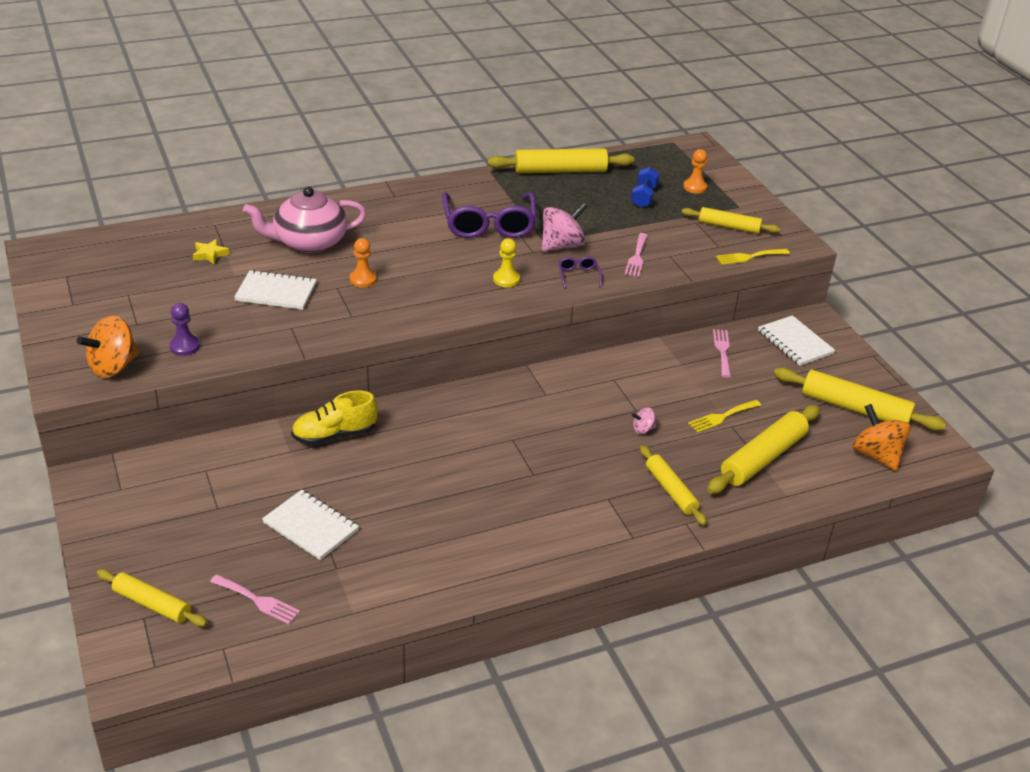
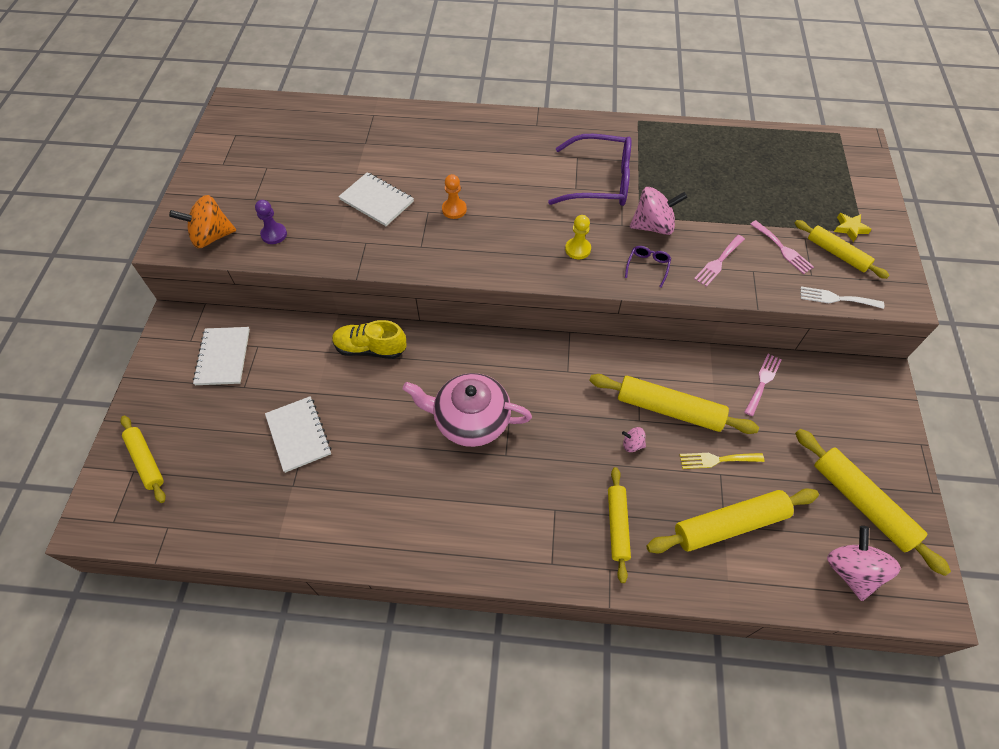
camera: 30 degrees right, 20 degrees up
yellow star [193,239,229,264] -> yellow star moved to [834,213,872,242]
pink fork [210,574,300,624] -> pink fork moved to [750,220,814,274]
pink teapot [243,187,367,253] -> pink teapot moved to [403,373,532,447]
purple glasses [442,192,537,238] -> purple glasses turned 105 degrees counterclockwise [548,134,632,206]
yellow rolling pin [488,148,634,173] -> yellow rolling pin moved to [589,374,759,434]
blue dumbbell [631,167,660,208] -> none
orange pawn [683,149,707,194] -> none
yellow fork [716,249,790,265] -> white fork [800,286,884,309]
white notebook [758,315,835,366] -> white notebook moved to [193,327,250,385]
orange spinning top [853,404,911,471] -> pink spinning top [827,526,901,601]

